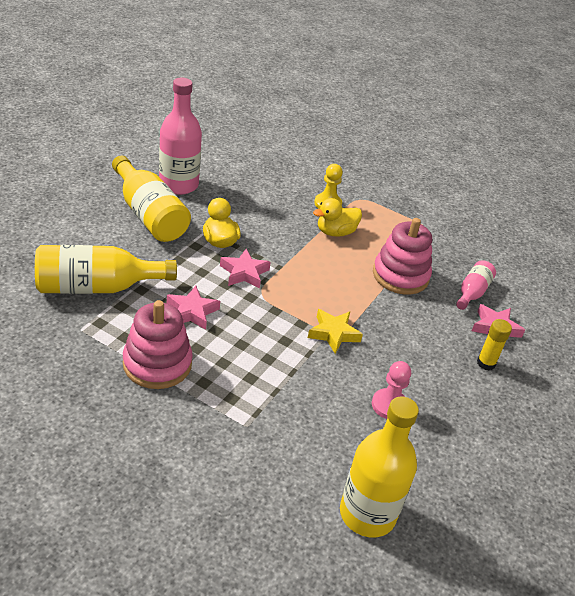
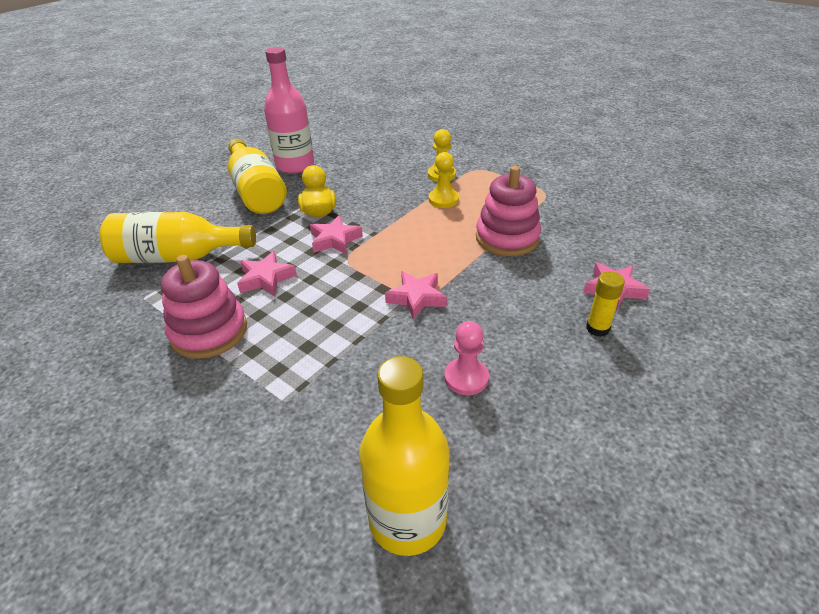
camera: 15 degrees right, 0 degrees up
yellow star [308,309,363,354] -> pink star [385,271,447,320]
yellow duck [313,198,362,237] -> yellow pawn [429,152,459,208]
pink bottle [456,260,496,310] -> none

